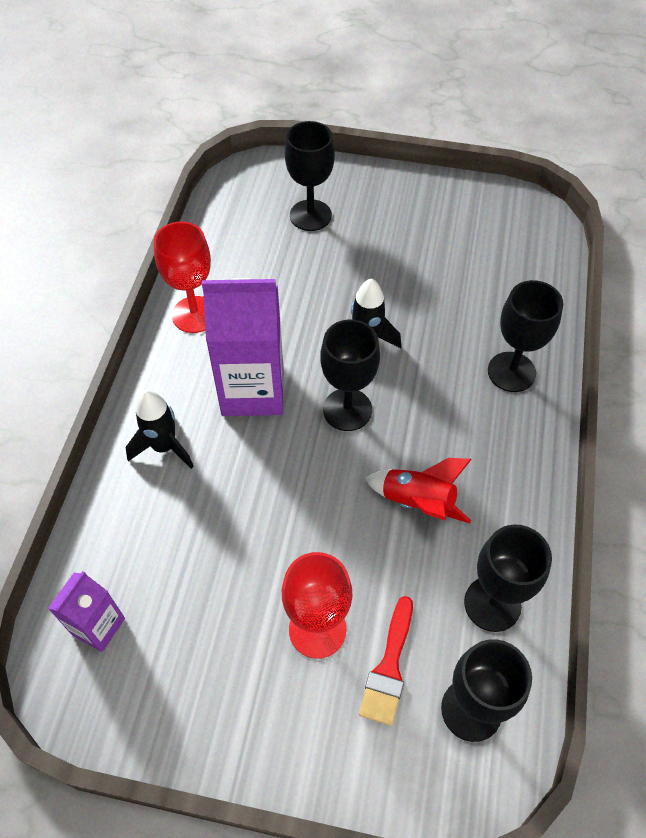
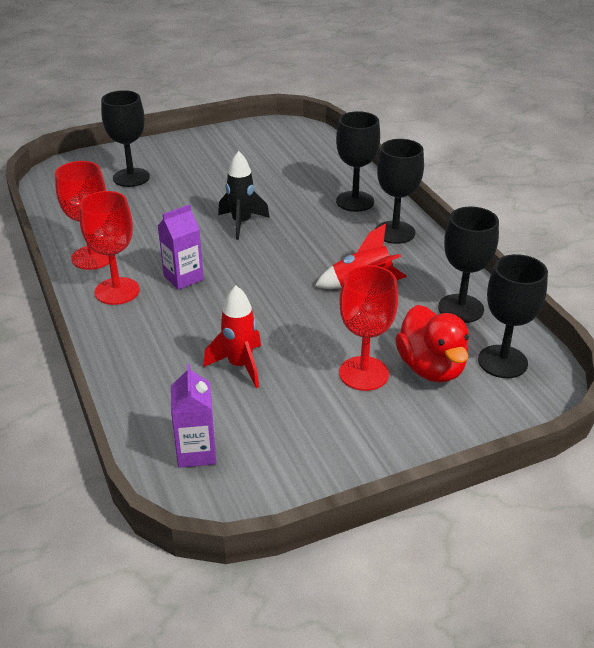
camera: 35 degrees left, 20 degrees down
black rocket [126,390,194,469] -> none
purple carton [202,278,283,416] -> purple carton [158,204,204,290], size x0.54
black goblet [320,319,380,431] -> black goblet moved to [375,139,424,244]
red brush [359,596,413,726] -> red duck [395,305,469,382]
none -> red goblet [79,191,140,305]
none -> red rocket [203,286,261,388]

